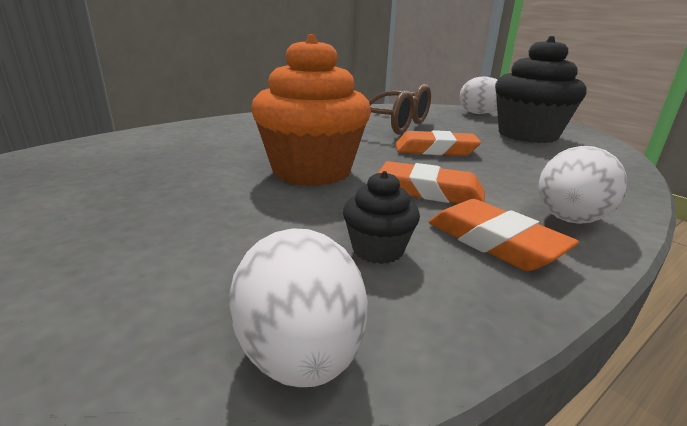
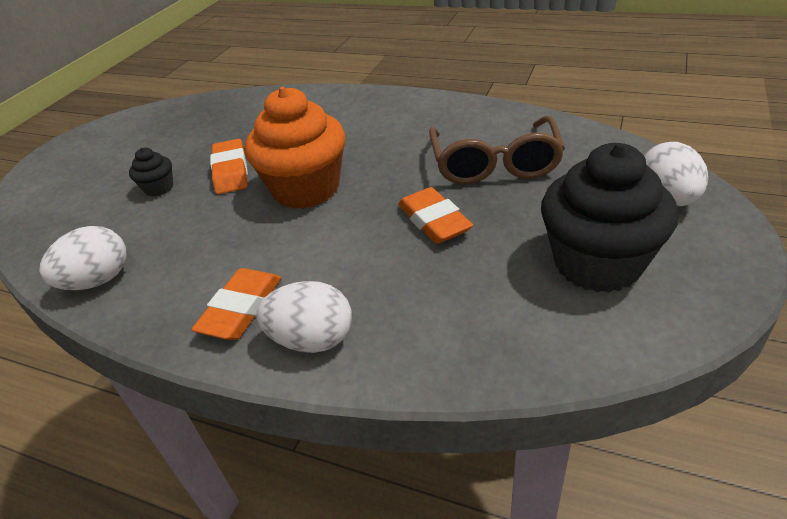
camera: 65 degrees right, 15 degrees up
black cupcake [343,171,420,264] -> black cupcake moved to [129,148,173,197]
orange eraser [378,161,485,203] -> orange eraser moved to [210,139,248,194]

